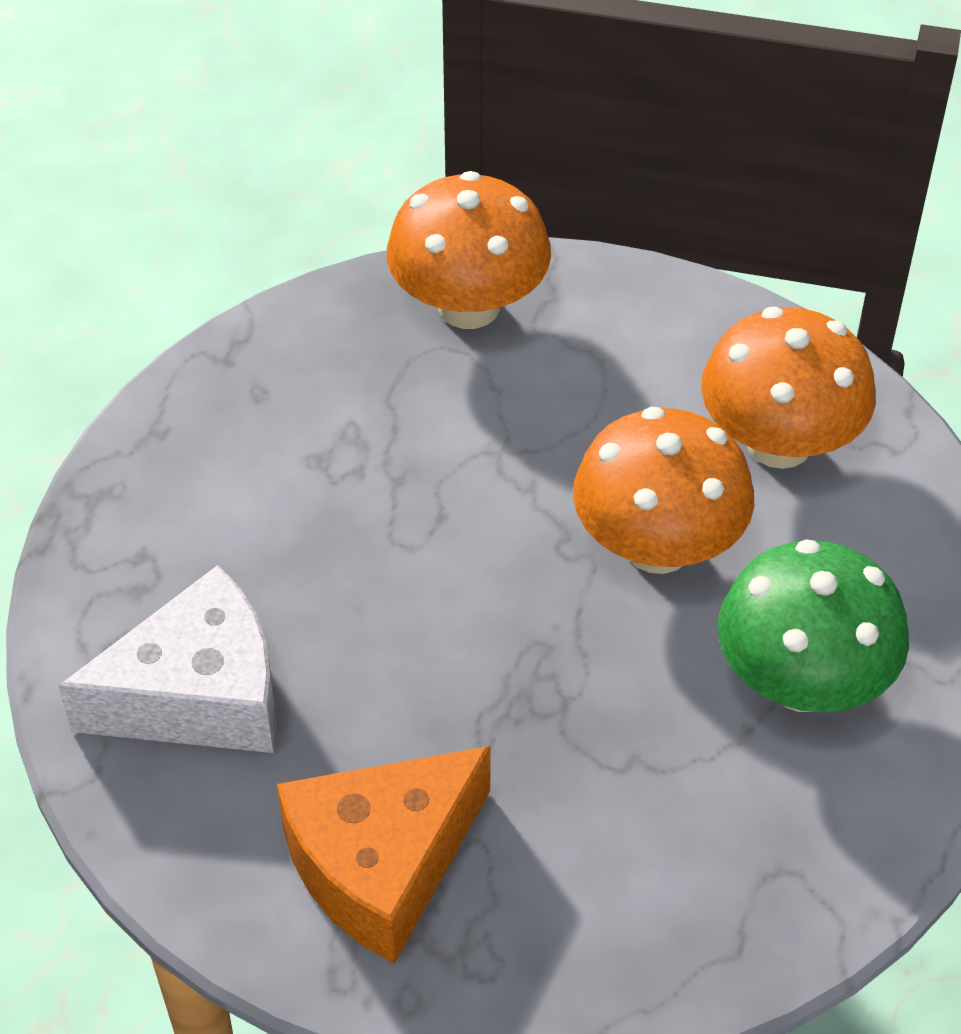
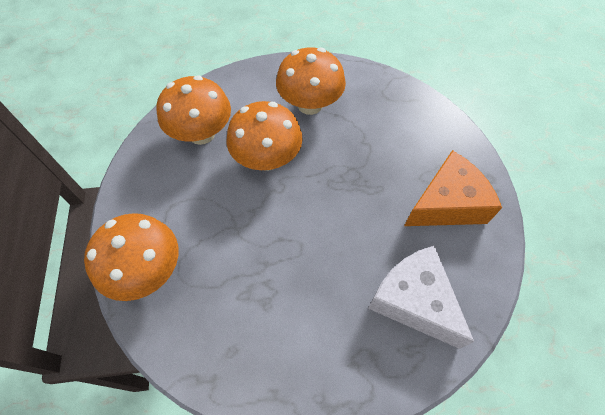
camera: 110 degrees left, 10 degrees up
orange cheese [277,746,491,964] -> orange cheese turned 60 degrees counterclockwise [404,150,502,226]
green mushroom [718,539,909,713] -> orange mushroom [276,47,346,115]

